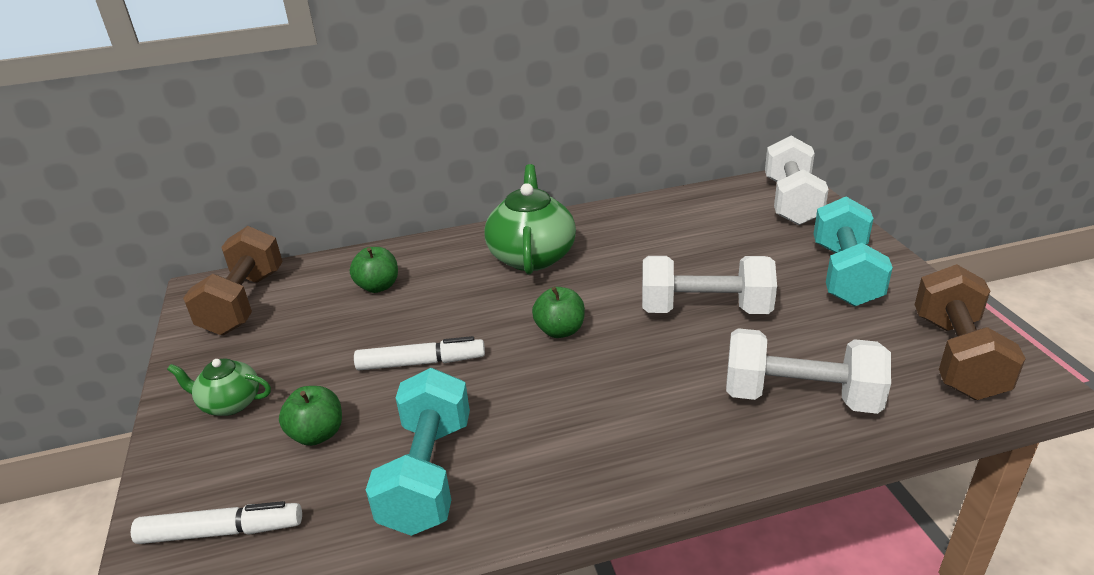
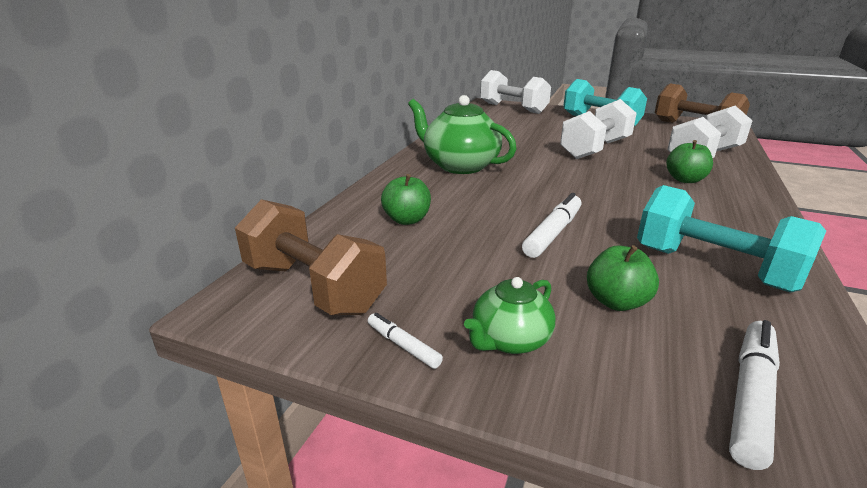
camera: 55 degrees left, 5 degrees down
green apple [532,287,585,338] -> green apple moved to [666,140,713,183]
none -> white marker [368,313,443,369]

